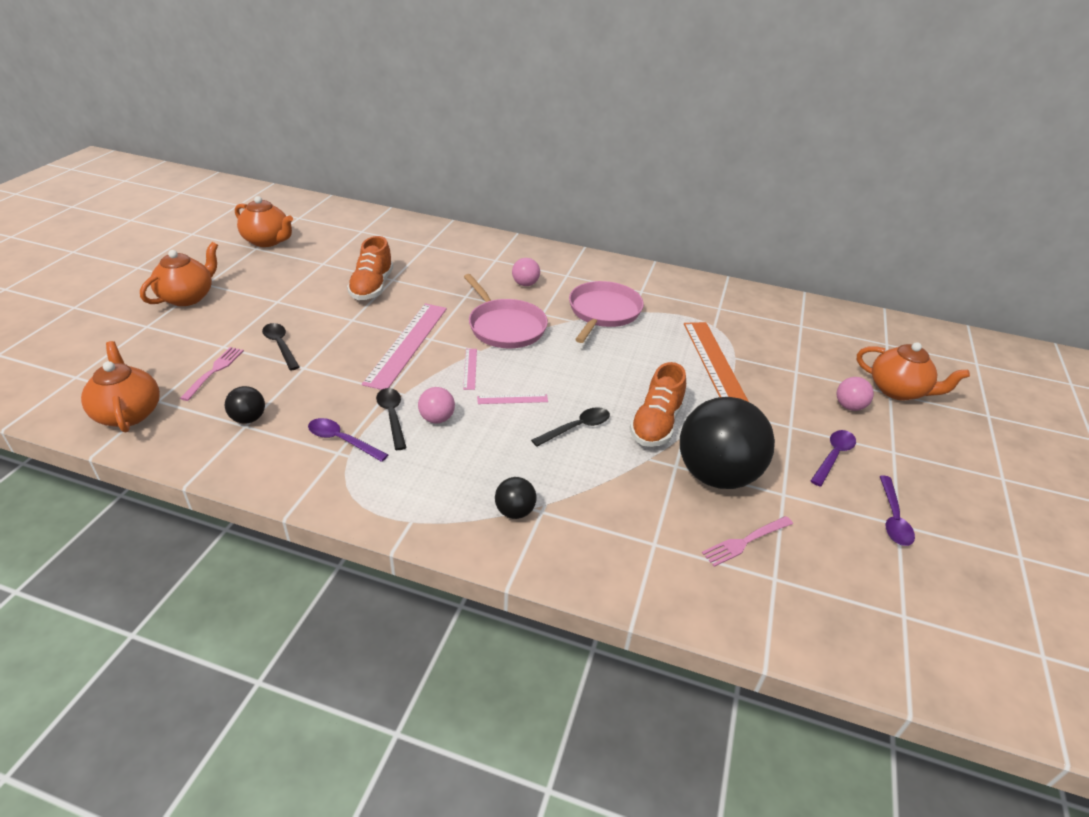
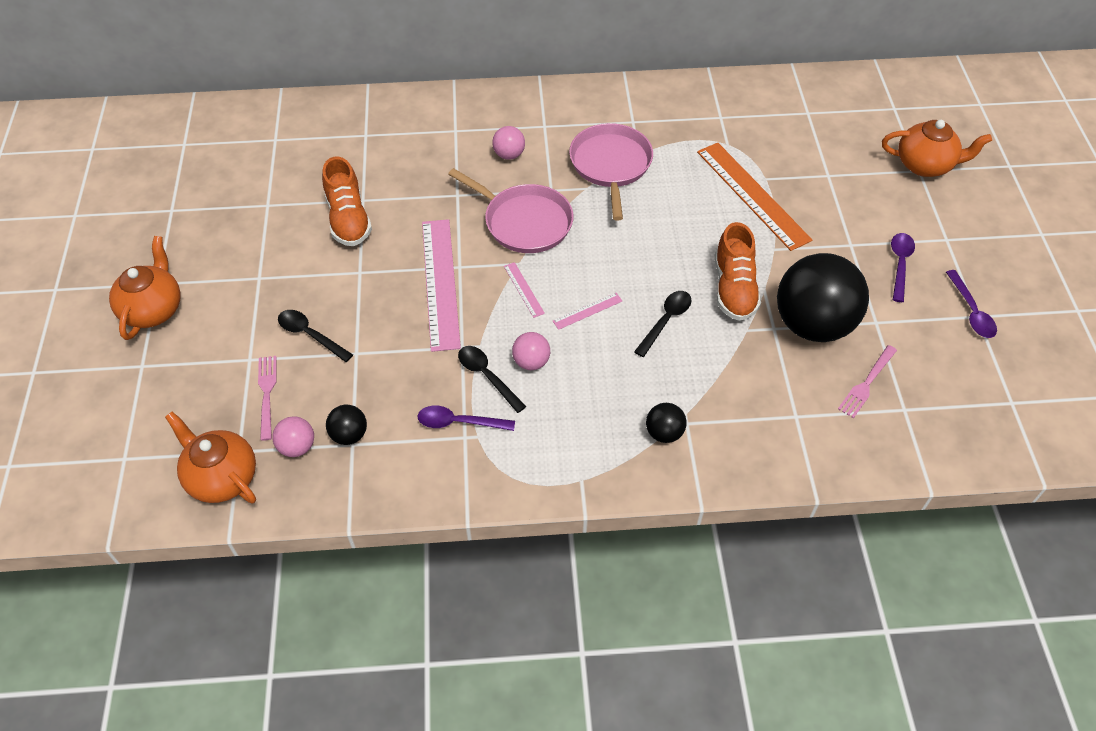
camera: 20 degrees left, 15 degrees up
orange teapot [235,196,293,247] -> none
pink ball [837,377,874,411] -> pink ball moved to [272,416,314,457]

